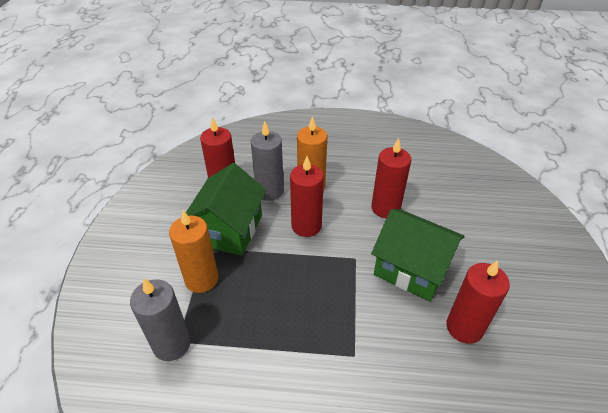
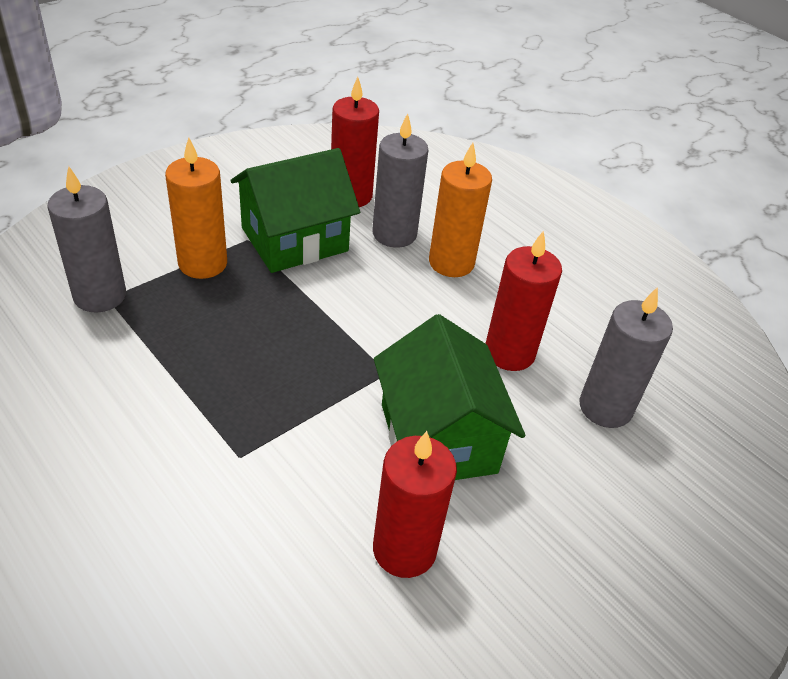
camera: 40 degrees right, 0 degrees up
red candle [290,156,324,237] -> none
none -> grey candle [579,287,673,428]

